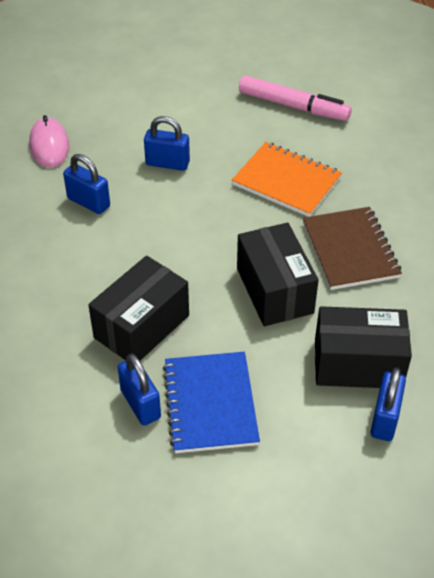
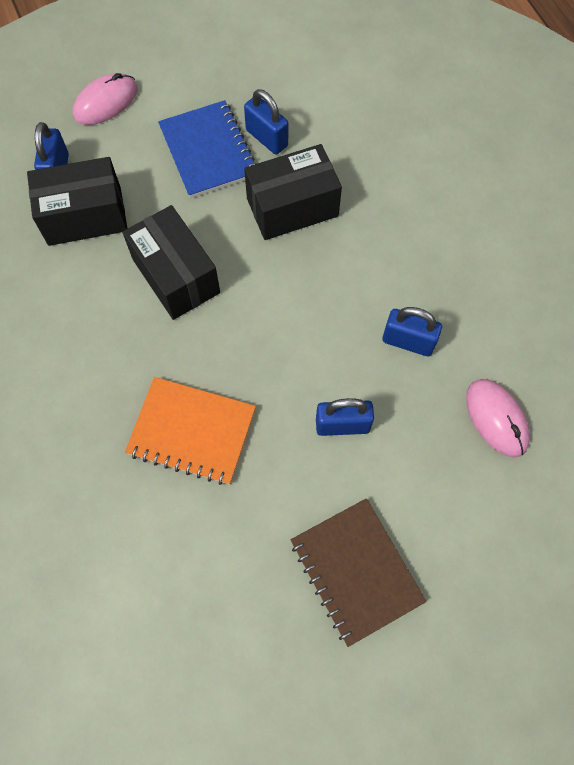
camera: 165 degrees right, 20 degrees up
black box [88,256,189,361] -> black box turned 45 degrees clockwise [244,144,342,240]
pink marker [239,76,352,121] -> none
brown notebook [303,207,402,290] -> brown notebook moved to [291,498,427,647]
none -> pink mouse [73,73,138,125]

